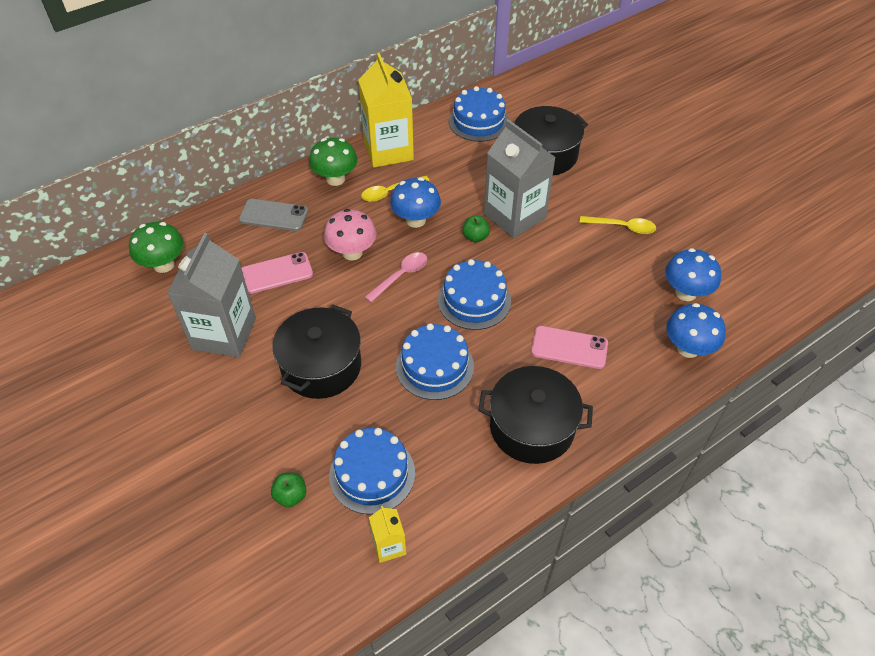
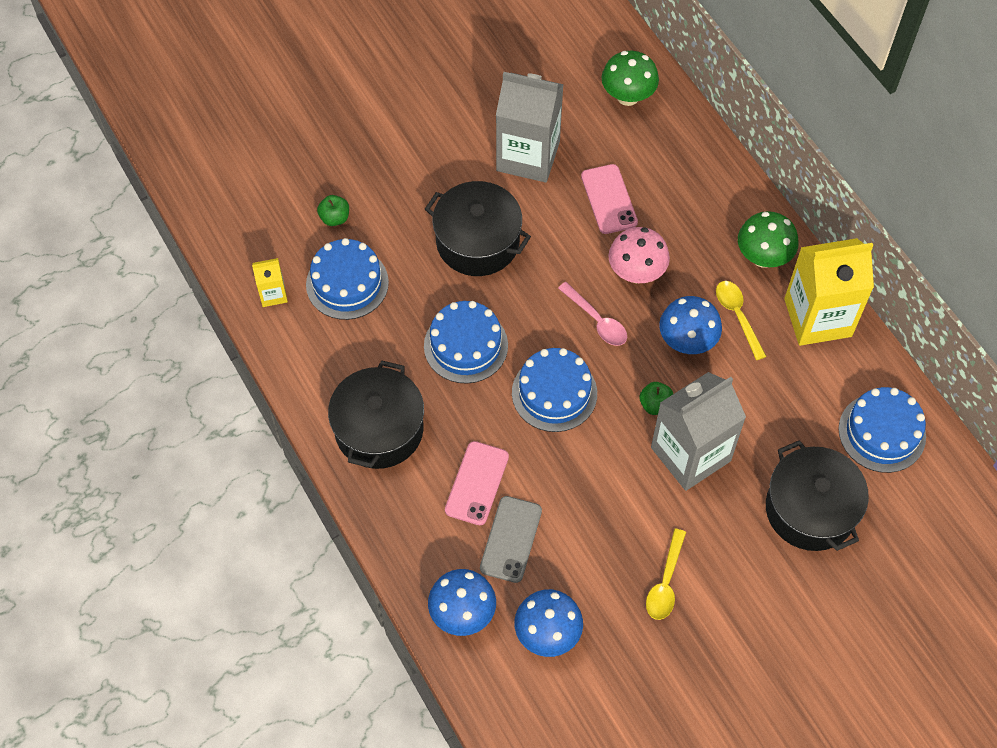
camera: 95 degrees right, 10 degrees up
grey phone [239,199,308,231] -> grey phone moved to [480,496,542,583]

